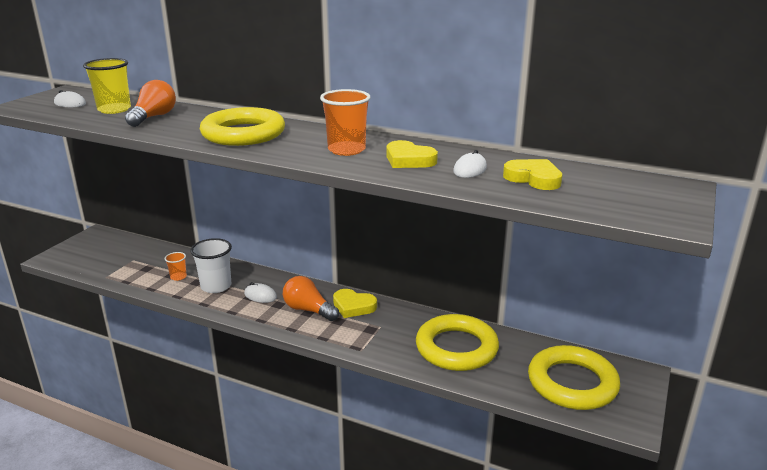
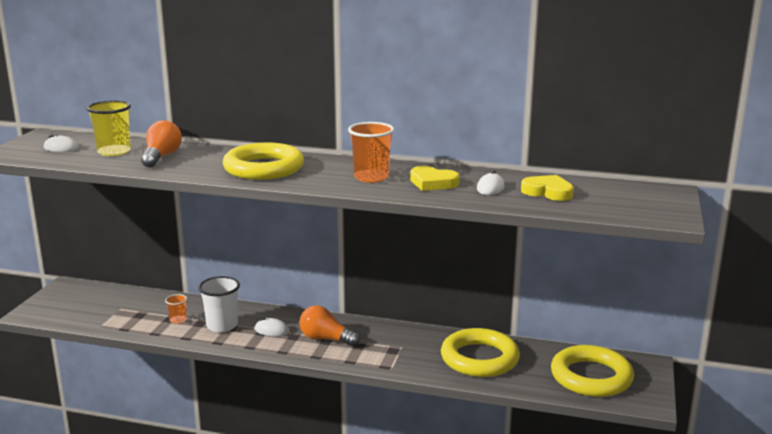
camera: 10 degrees left, 5 degrees down
yellow heart [333,289,377,318] -> none

